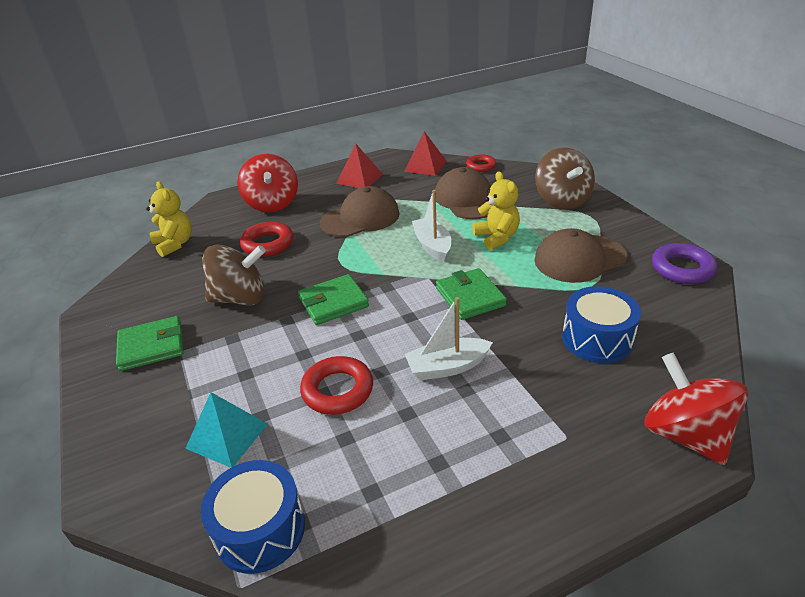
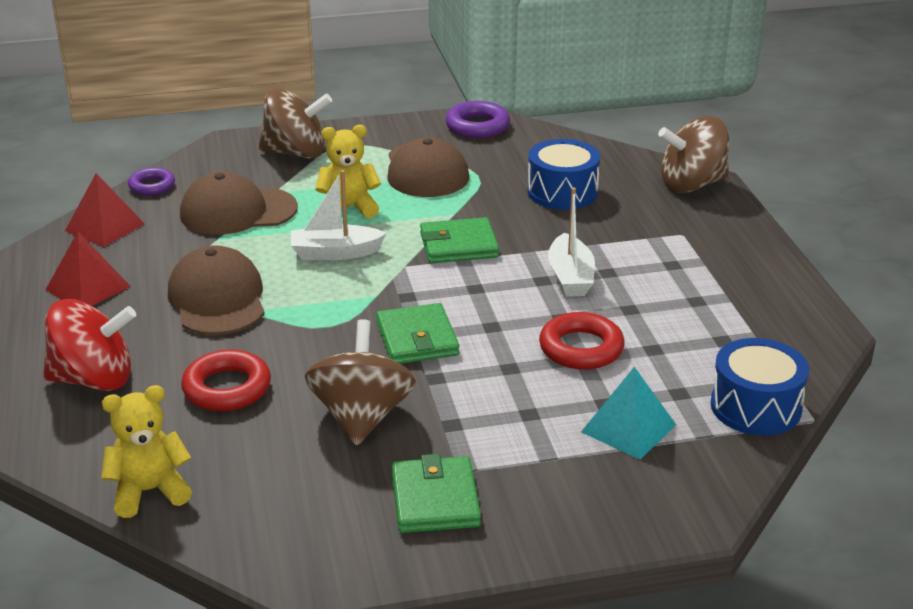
camera: 80 degrees left, 5 degrees down
red ring [466,154,496,172] -> purple ring [128,167,175,196]
red spinning top [644,352,748,465] -> brown spinning top [658,116,729,193]

